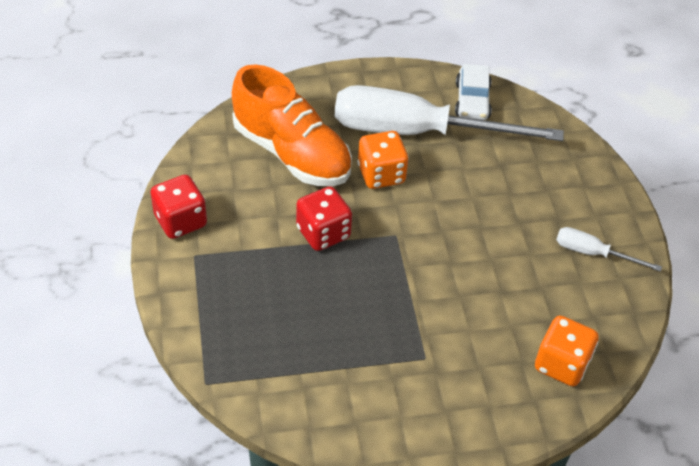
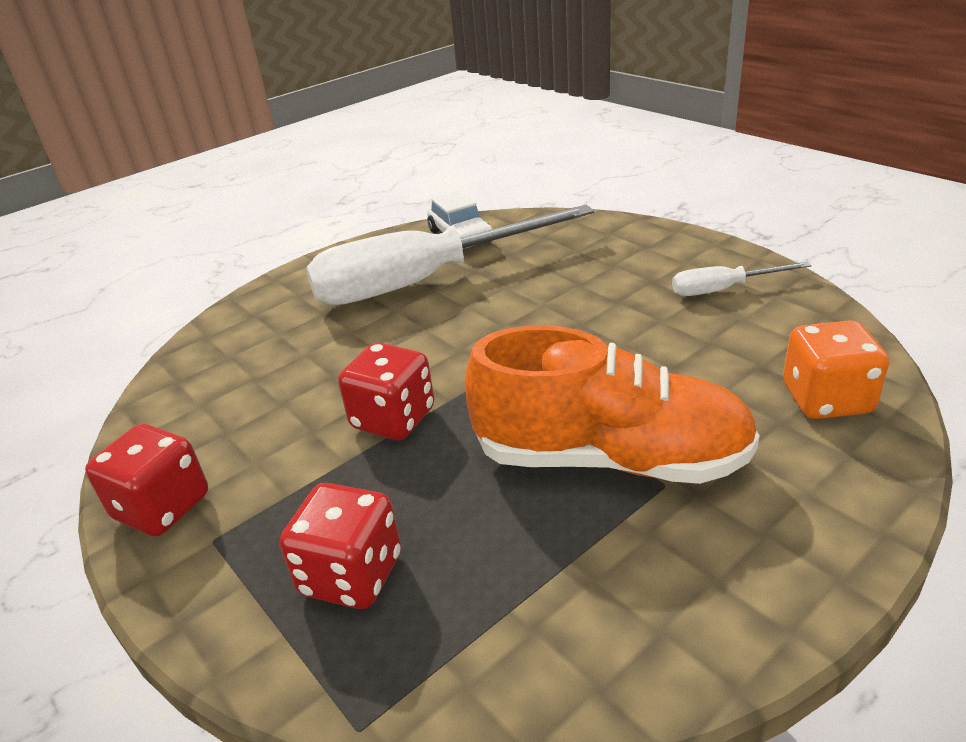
camera: 25 degrees left, 15 degrees down
orange shoe [232,65,352,186] -> orange shoe moved to [465,325,760,484]
orange dice [357,131,409,189] -> none
none -> red dice [279,483,401,609]

